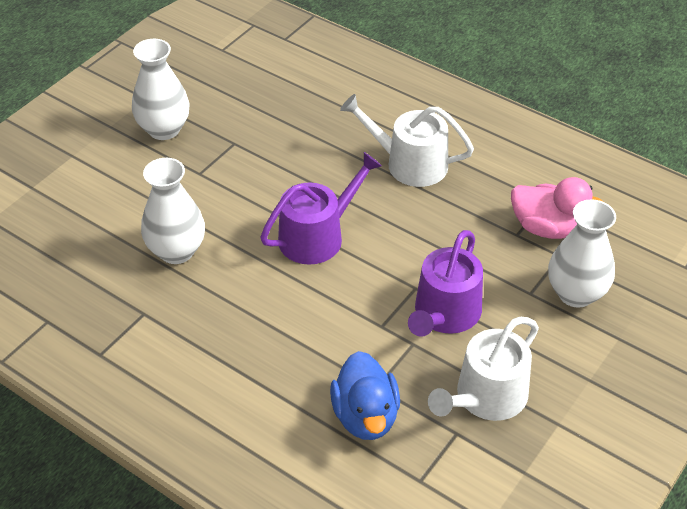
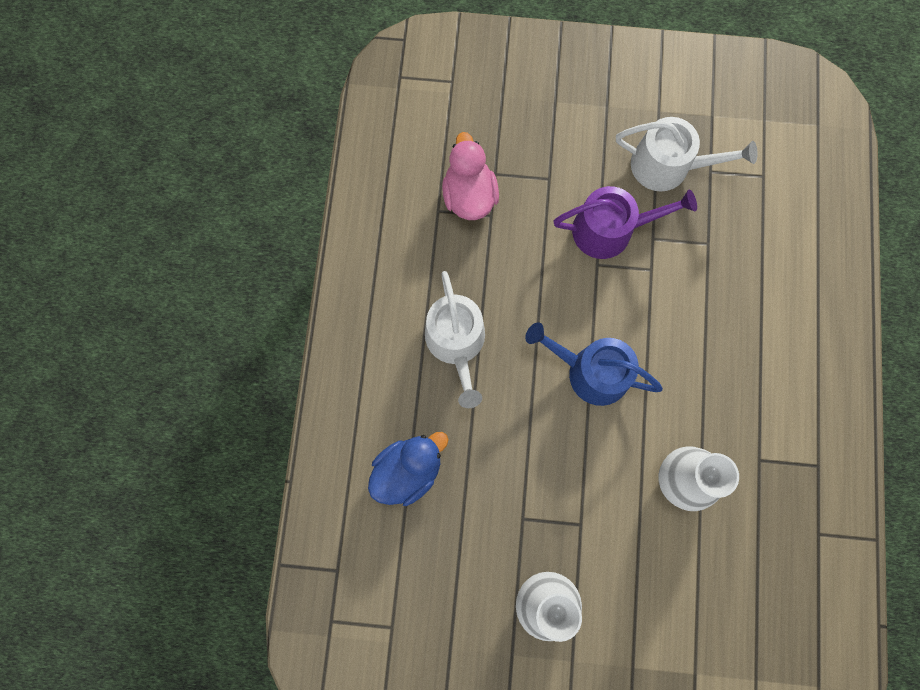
camera: 120 degrees left, 30 degrees up
purple watering can [260,152,382,265] -> blue watering can [525,322,663,406]
blue duck [330,351,400,440] -> blue duck moved to [368,432,449,506]
white vase [548,199,616,308] -> none

